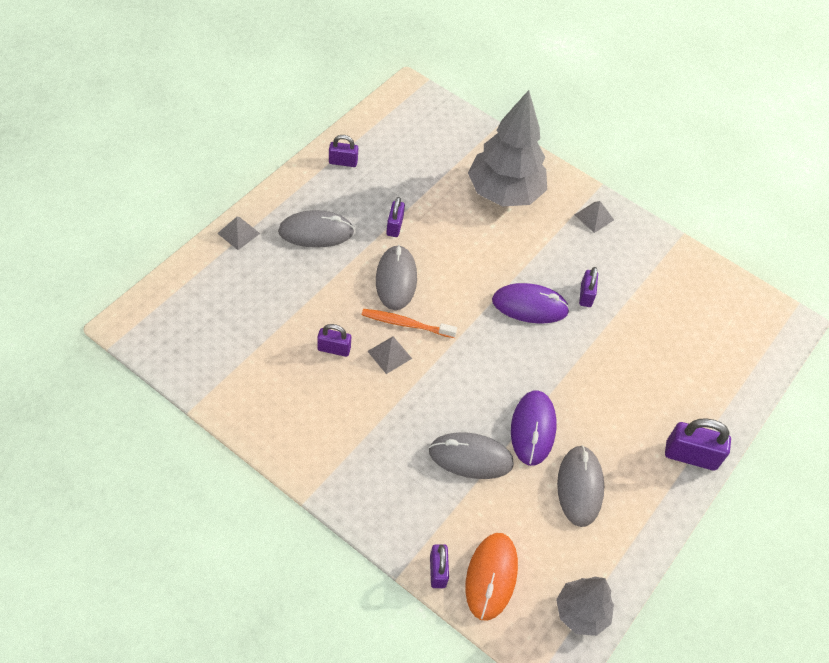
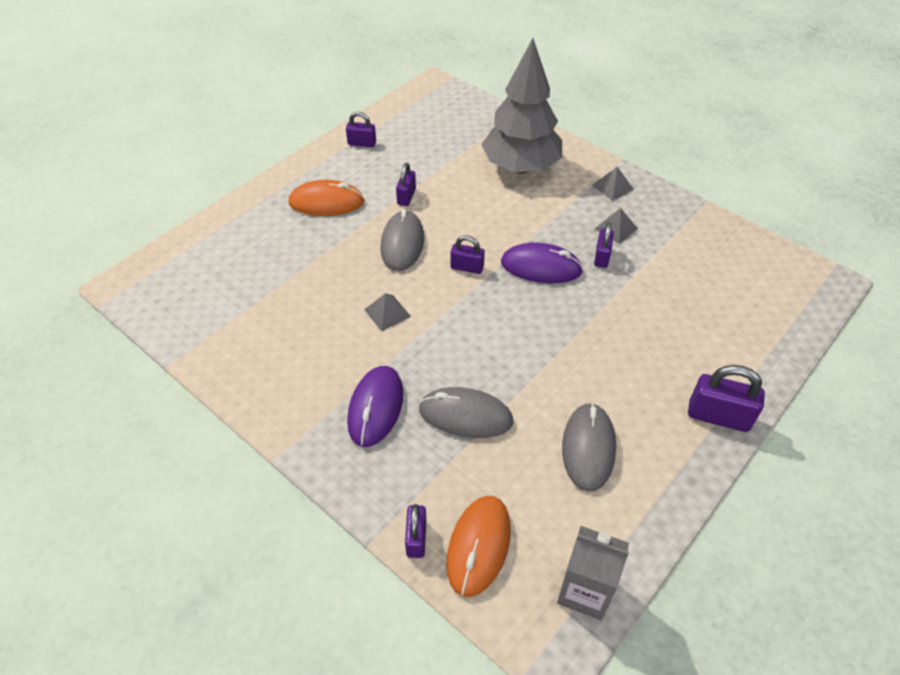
camera: 10 degrees right, 5 degrees down
grey pyramid [217,217,260,250] -> grey pyramid moved to [595,208,638,244]
grey mouse [278,210,354,248] -> orange mouse [289,180,364,216]
purple padlock [317,324,351,357] -> purple padlock moved to [450,235,485,274]
orange toothbrush [362,309,457,338] -> none
purple mouse [511,390,557,466] -> purple mouse moved to [347,366,403,447]
grey tree [556,577,614,636] -> grey carton [557,526,629,620]

